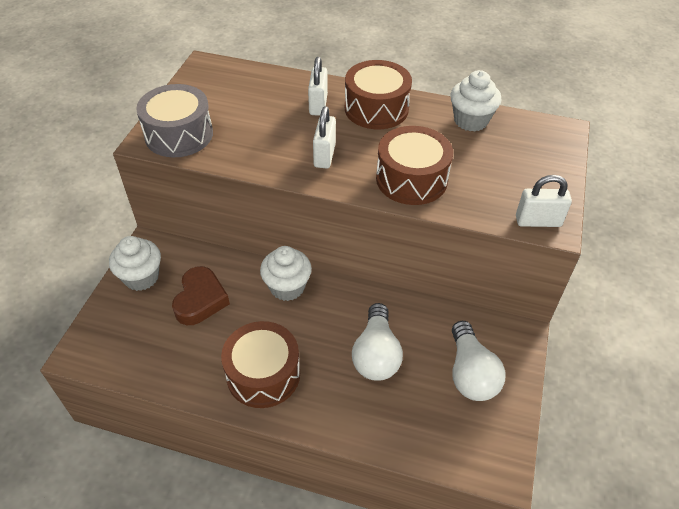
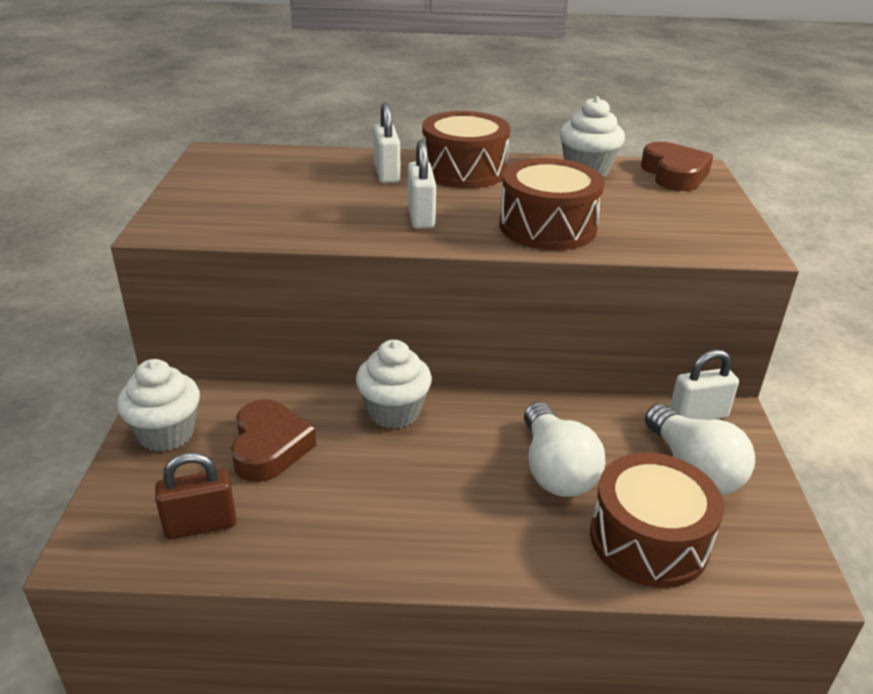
camera: 15 degrees left, 15 degrees down
grey drum [136,84,213,157] -> none
brown drum [221,321,300,408] -> brown drum moved to [590,453,724,588]
white padlock [516,175,572,227] -> white padlock moved to [670,350,739,420]
none -> brown padlock [155,452,236,539]
none -> brown heart [641,142,713,191]

